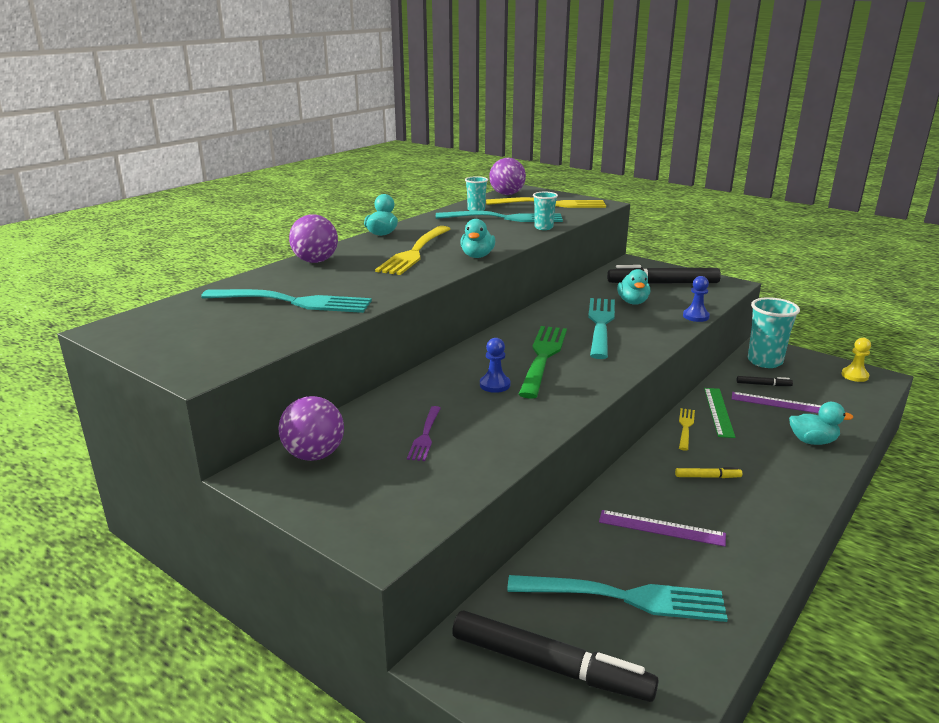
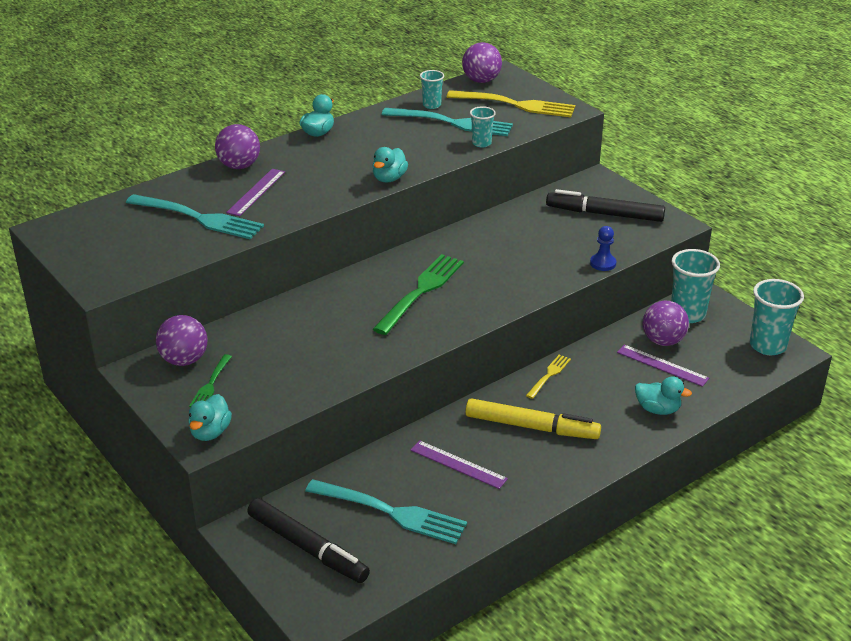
camera: 15 degrees right, 10 degrees up
yellow fork [375,226,450,275] -> none
purple fork [407,406,441,461] -> none
blue pawn [480,338,511,393] -> none
turquoise fork [588,298,615,359] -> none
turquoise duck [617,269,650,305] -> turquoise duck moved to [189,394,232,441]
yellow marker [675,467,742,478] -> yellow marker [465,398,601,439], size x2.30
green ruler [704,388,735,438] -> none
black marker [737,376,793,386] -> purple ball [642,301,689,346]
yellow pawn [841,338,871,382] -> turquoise cup [750,279,804,355]
none -> green fork [189,354,232,407]
none -> purple ruler [226,169,285,216]

